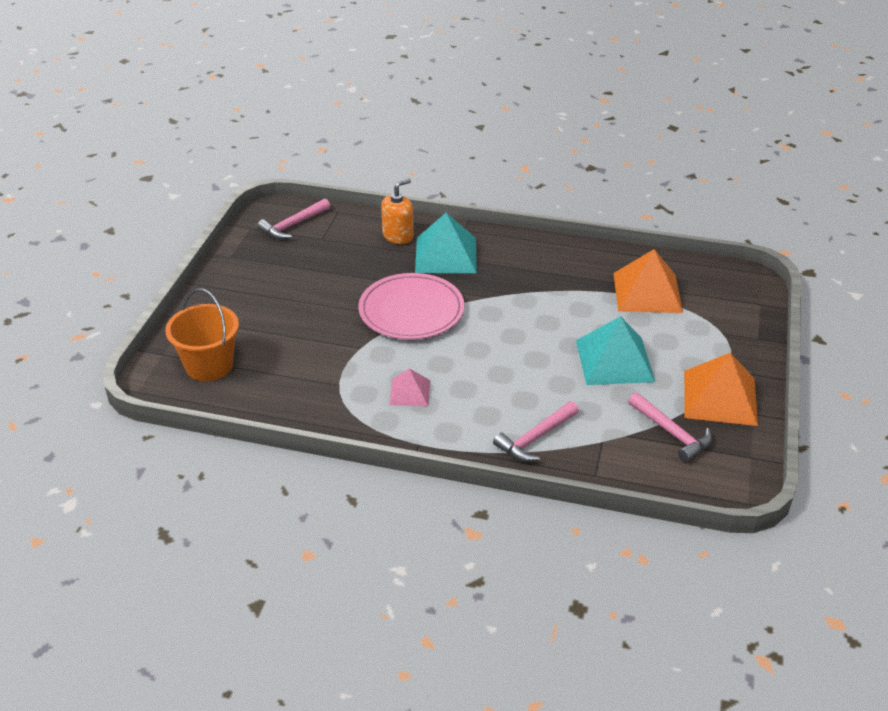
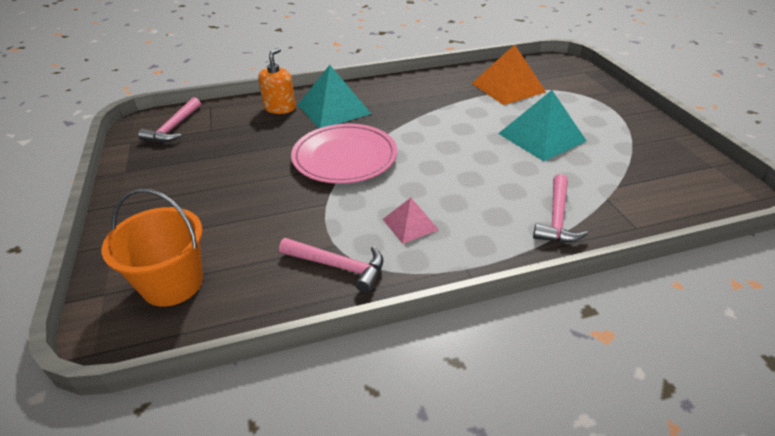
camera: 30 degrees left, 0 degrees up
pink hammer [628,392,712,462] -> pink hammer moved to [279,238,383,293]
orange pyramid [684,353,758,426] -> none

